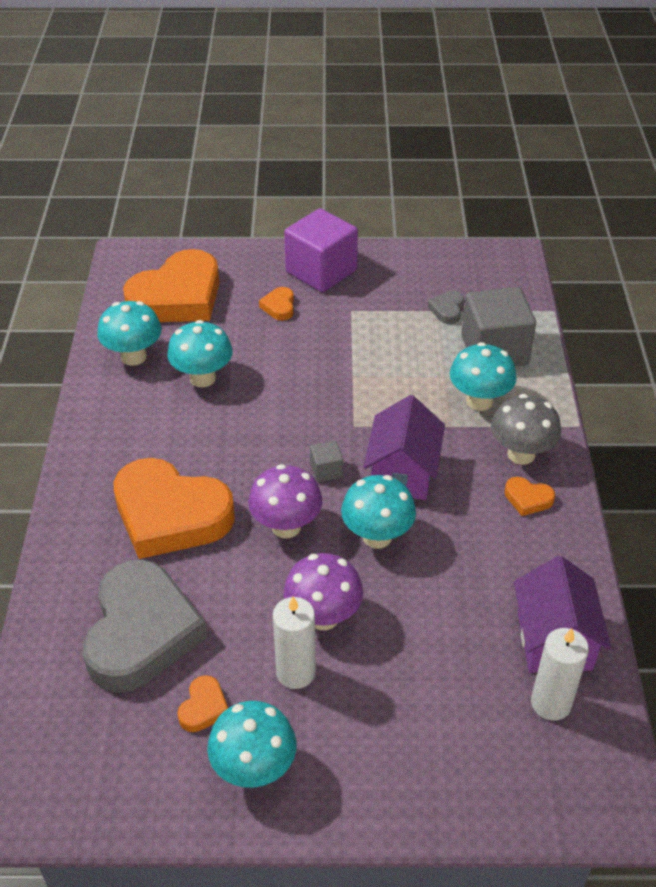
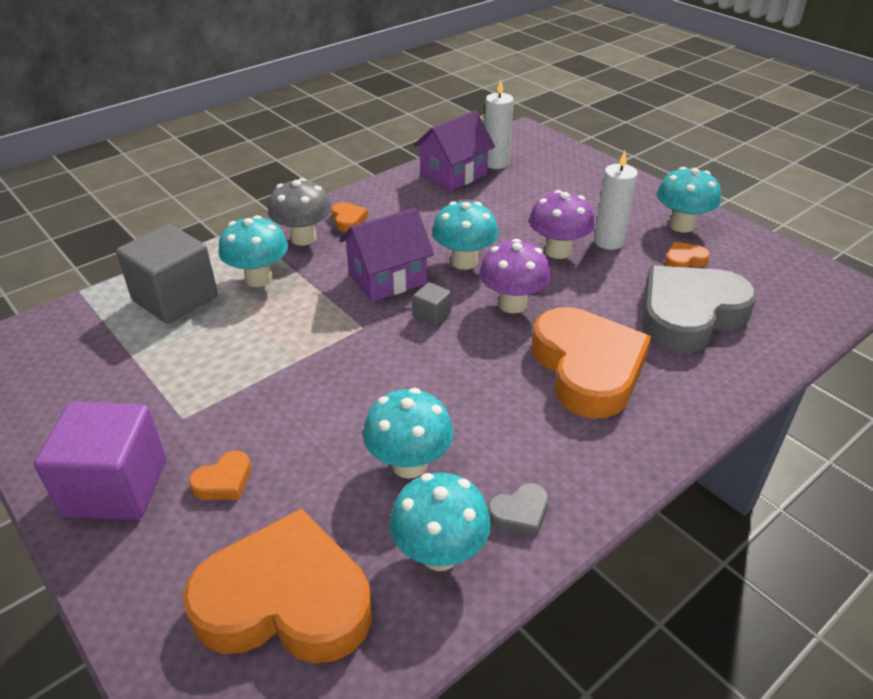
camera: 130 degrees left, 5 degrees down
grey heart [428,291,464,324] -> grey heart moved to [488,483,549,537]

